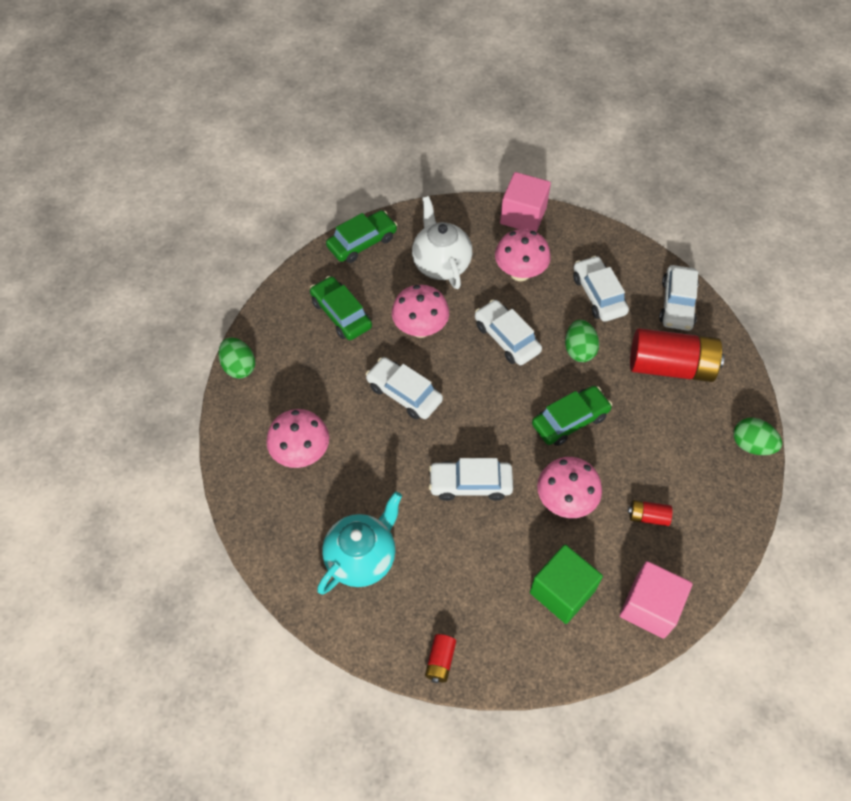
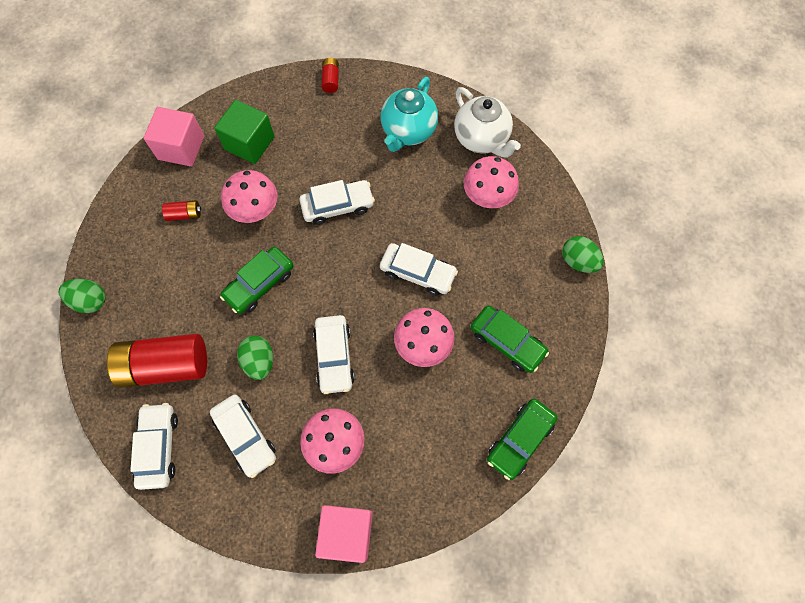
camera: 165 degrees right, 10 degrees up
white teapot [412,196,472,289] -> white teapot moved to [454,87,521,158]
white car [475,300,542,365] -> white car turned 45 degrees clockwise [313,315,355,394]

